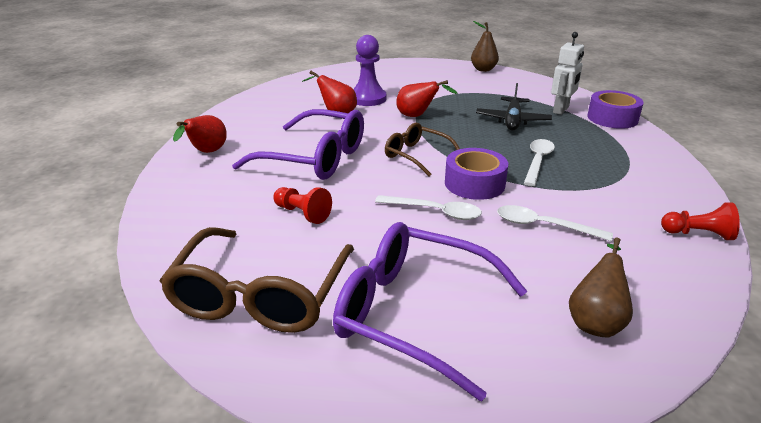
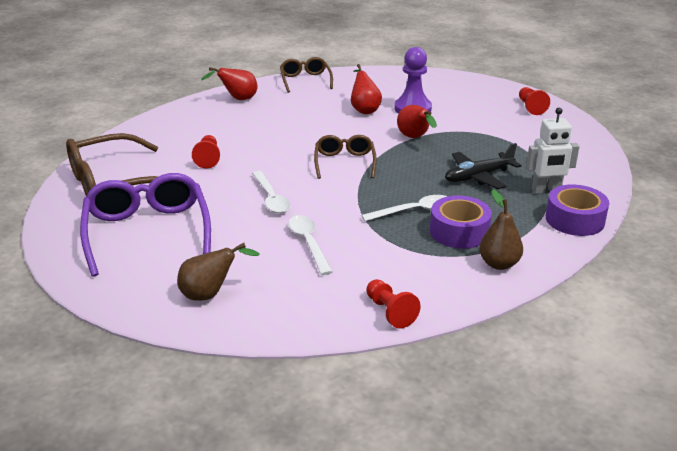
camera: 50 degrees right, 0 degrees up
purple glasses [232,109,364,180] -> none
purple tape [445,148,508,200] -> purple tape moved to [430,195,492,249]
brown pear [471,21,499,72] -> brown pear moved to [479,190,523,270]
none -> brown glasses [280,57,333,93]
none -> red pawn [519,87,550,115]

